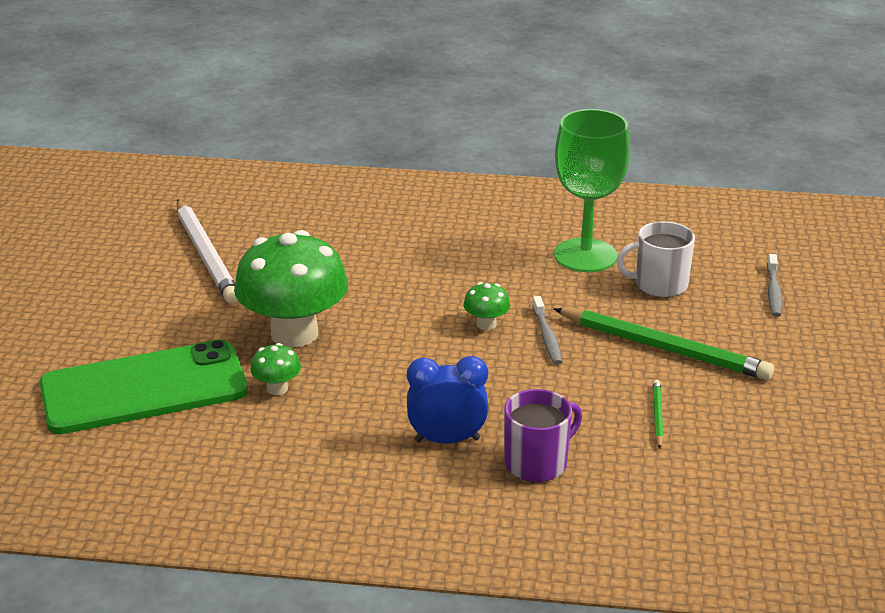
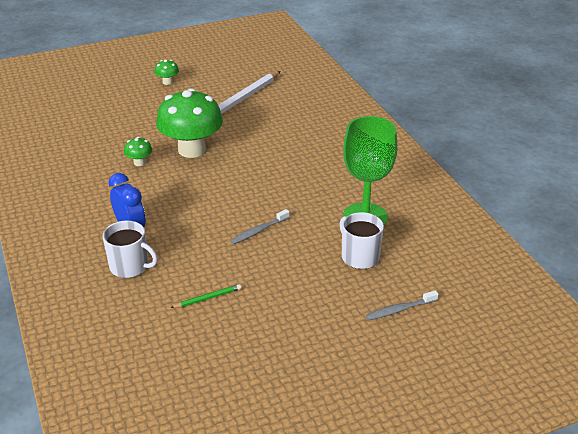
camera: 60 degrees right, 5 degrees up
green phone [39,339,248,434] -> none
green mushroom [463,282,510,330] -> green mushroom moved to [154,60,179,85]
purple mug [504,389,582,482] -> white mug [103,221,158,278]
green pencil [553,308,774,380] -> none

